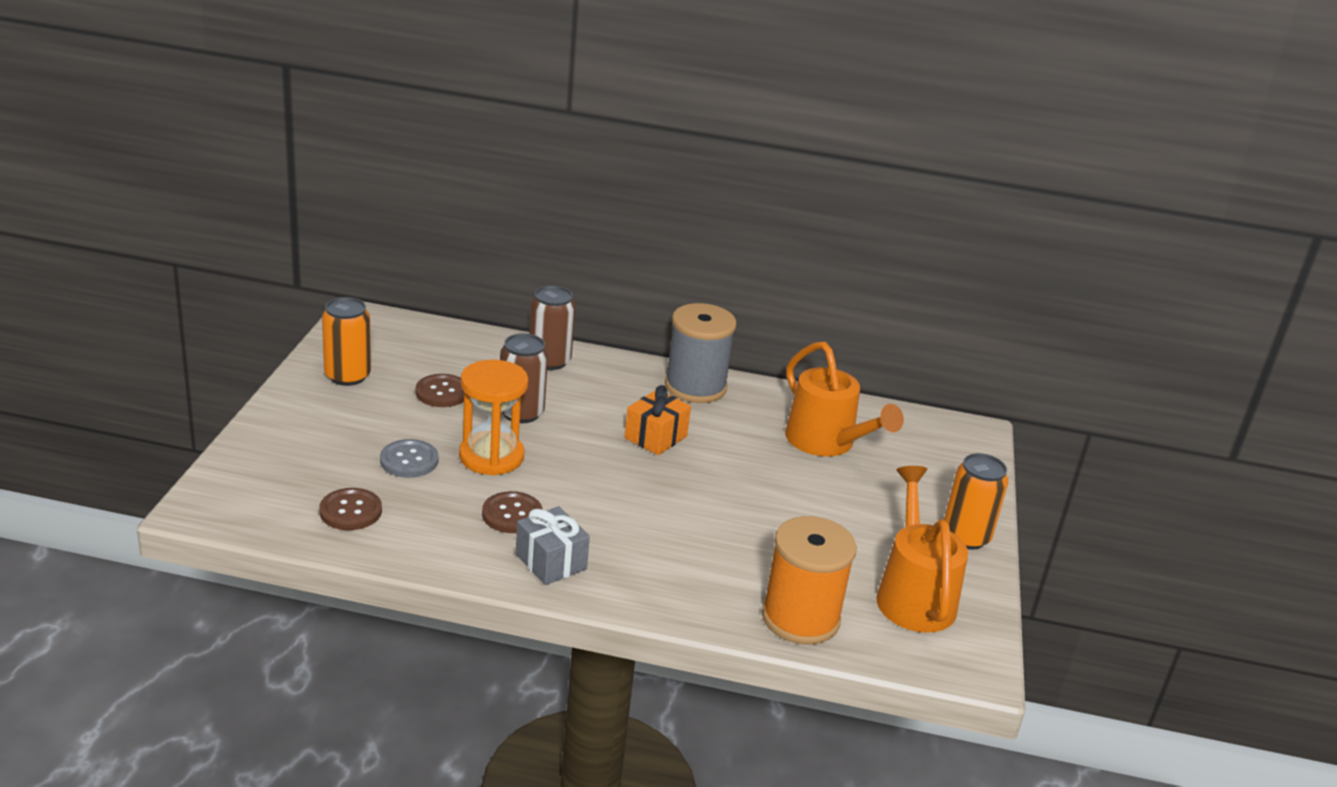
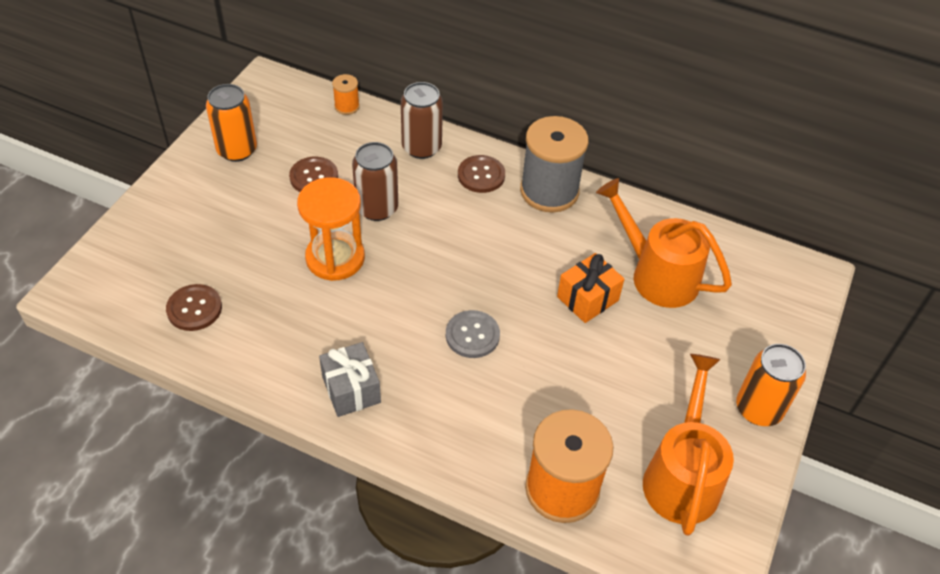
camera: 15 degrees right, 20 degrees up
grey button [380,439,439,478] -> grey button moved to [446,310,500,358]
brown button [482,491,543,533] -> brown button moved to [458,155,505,193]
orange gift [625,385,691,455] -> orange gift moved to [557,253,624,323]
orange watering can [785,342,904,457] -> orange watering can turned 150 degrees clockwise [596,178,732,308]
none -> orange spool [332,74,360,115]

